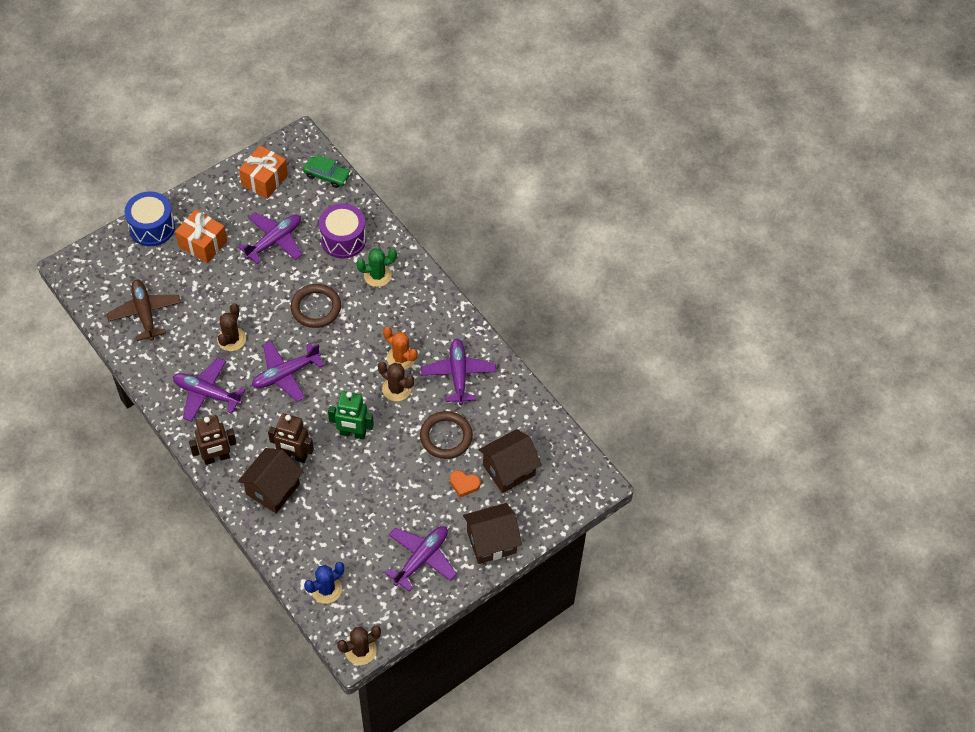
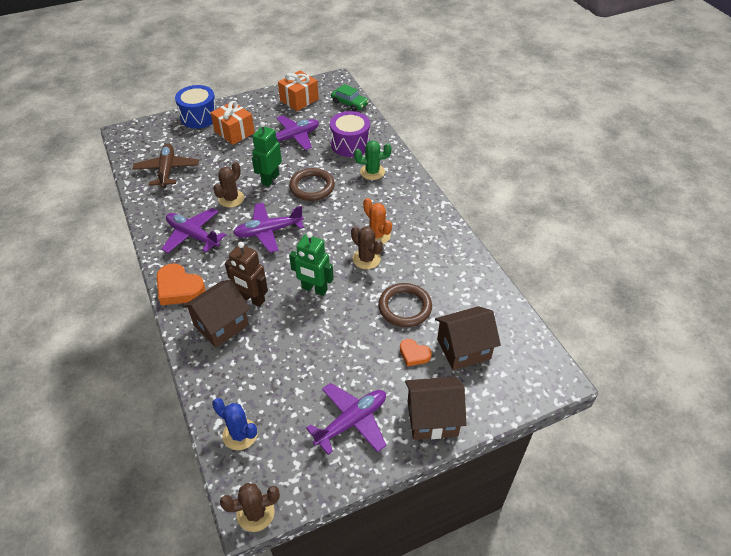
camera: 15 degrees right, 10 degrees down
brown robot [189,415,237,465] -> orange heart [157,264,206,305]
blue cactus [304,562,344,604] -> blue cactus turned 60 degrees clockwise [212,398,258,450]
purple plane [421,339,496,405] -> none
none -> green robot [252,122,282,187]

